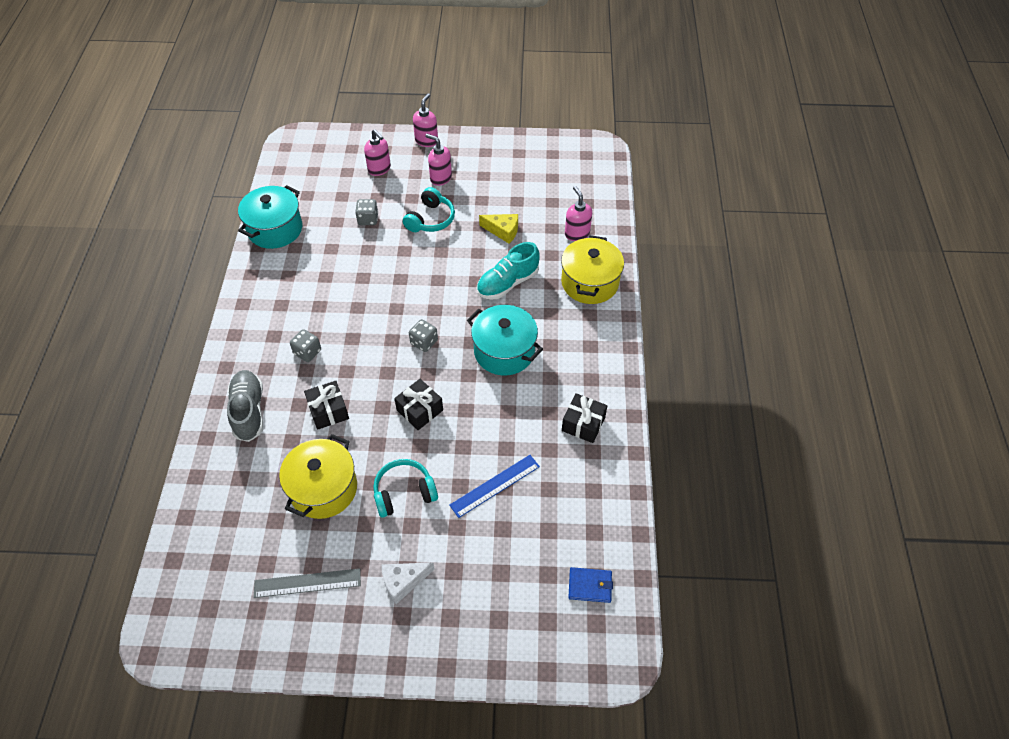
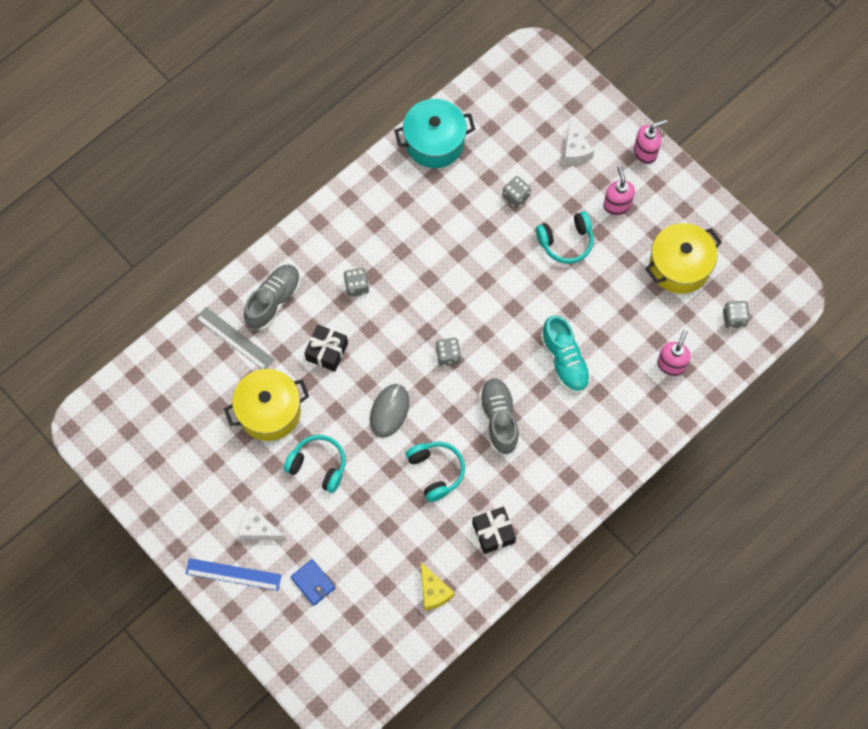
camera: 45 degrees right, 15 degrees up
grey ruler [254,568,361,598] -> grey ruler moved to [196,307,274,369]
pink soap dispenser [364,129,391,176] -> white cheese [563,120,594,164]
black gift [394,379,443,430] -> grey mouse [370,384,409,438]
blue ruler [449,455,540,518] -> blue ruler moved to [185,558,282,591]
turquoise pot [467,305,543,375] -> grey shoe [479,378,519,455]
turquoise shoe [477,242,540,299] -> turquoise shoe turned 120 degrees counterclockwise [541,315,591,393]
yellow cheese [479,214,518,244] -> yellow cheese moved to [420,561,455,610]
yellow pot [561,235,624,304] -> yellow pot moved to [645,223,722,294]
blue wallet [568,567,613,603] -> blue wallet moved to [291,559,335,606]
none -> turquoise headphones [406,442,465,502]
none -> grey dice [723,301,750,328]

